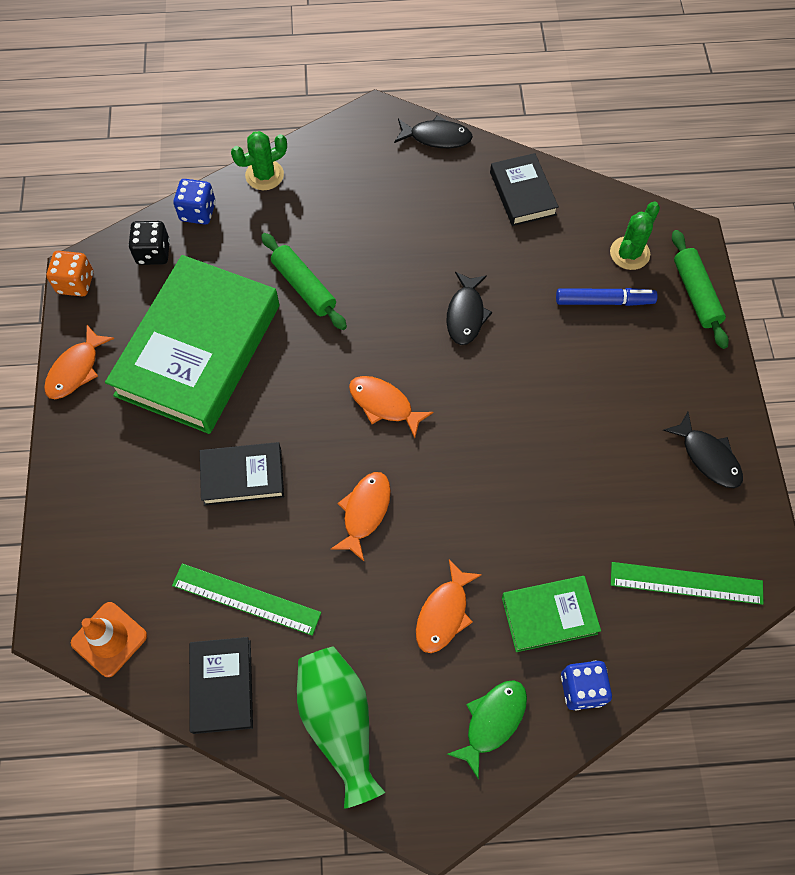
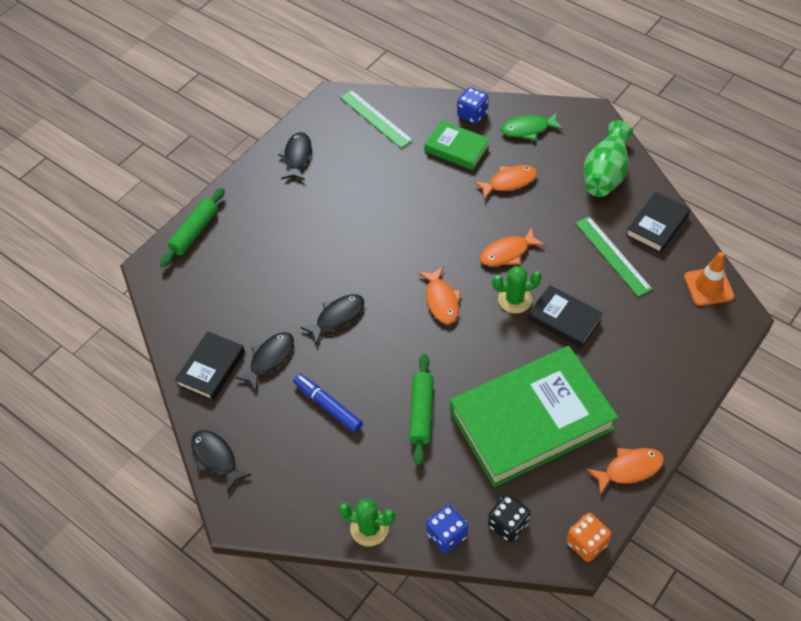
camera: 135 degrees left, 10 degrees down
blue marker [556,288,657,306] -> blue marker moved to [293,374,363,433]
green cactus [610,202,660,270] -> green cactus moved to [492,266,542,314]
none -> black fish [235,332,294,391]

